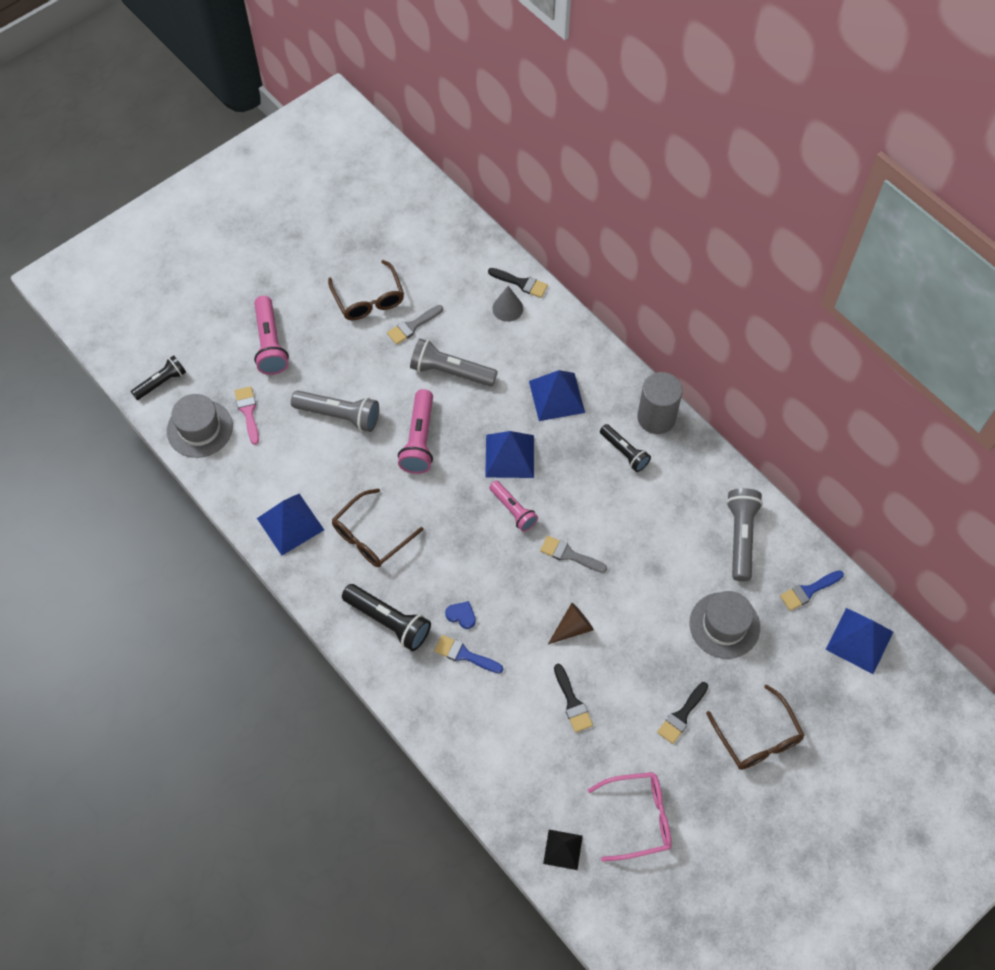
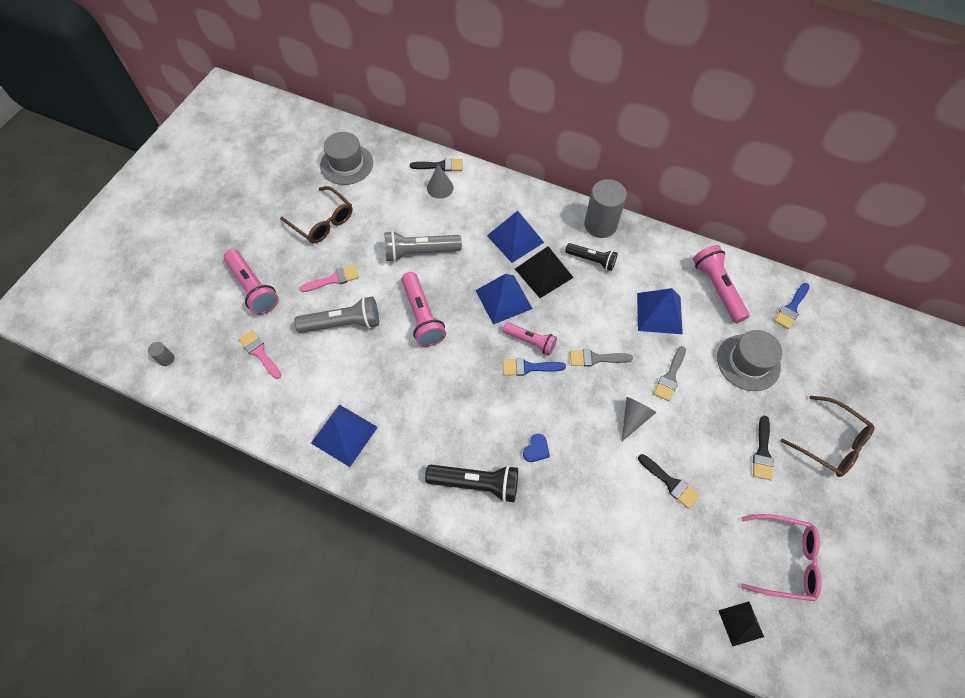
camera: 25 degrees left, 0 degrees up
black flashlight [131,355,186,400] -> grey cylinder [148,342,174,366]
grey hat [167,394,233,458] -> grey hat moved to [320,132,373,185]
brown glasses [332,488,424,567] -> none
grey brush [387,305,443,345] -> grey brush moved to [654,346,686,401]
blue brush [434,635,503,673] -> blue brush moved to [503,358,566,376]
blue heart [445,601,476,629] -> blue heart turned 120 degrees clockwise [523,434,550,462]
brown cone [548,603,594,644] -> grey cone [621,397,656,442]
pink glasses [588,772,672,862] -> pink glasses turned 45 degrees clockwise [741,514,822,601]
grey flashlight [726,488,763,581] -> pink flashlight [693,245,749,323]
blue pyramid [825,608,893,674] -> blue pyramid moved to [637,288,683,334]
none -> pink brush [300,265,359,292]
none -> black pyramid [515,246,574,298]

